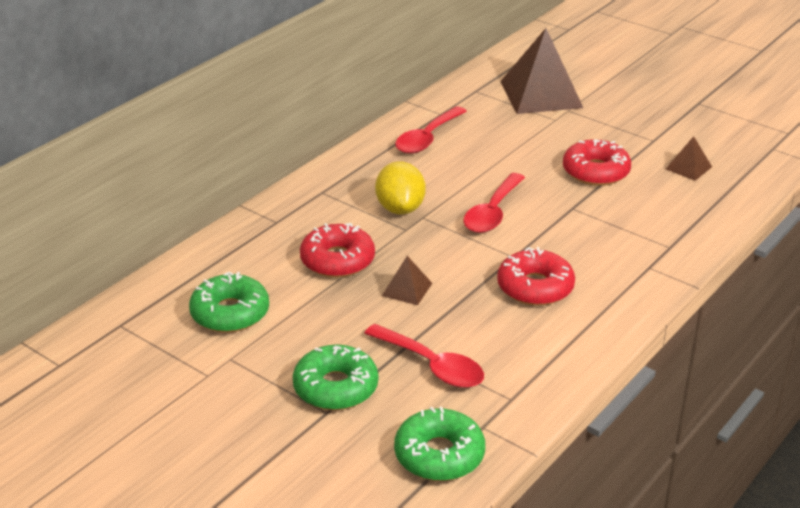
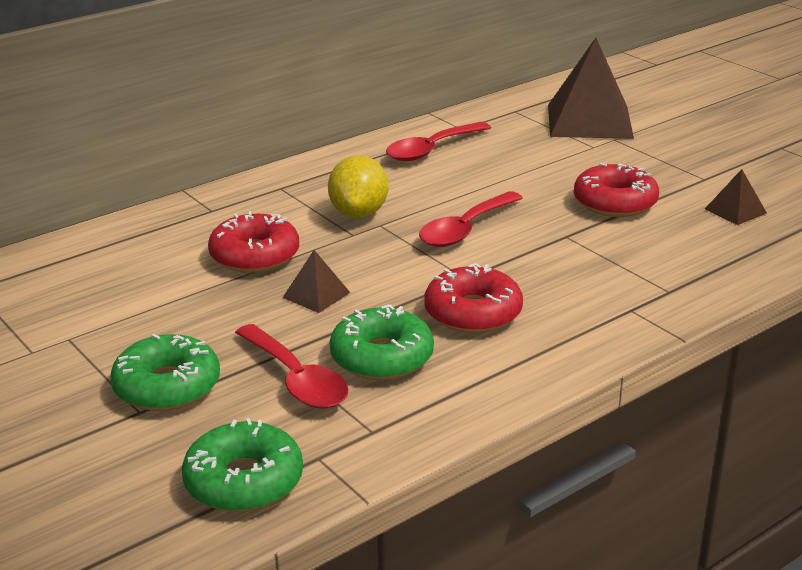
camera: 15 degrees right, 5 degrees down
green donut [189,272,269,333] -> green donut moved to [329,304,434,380]

